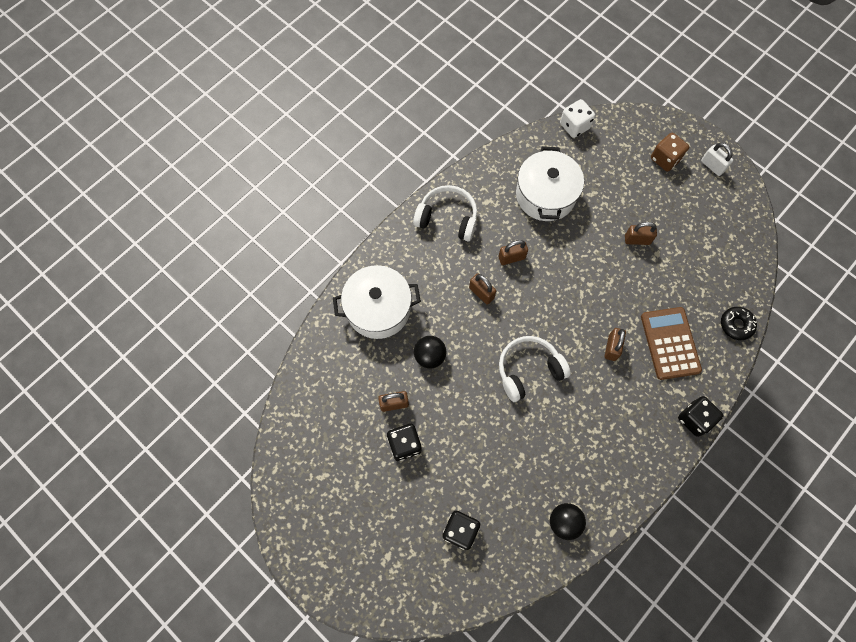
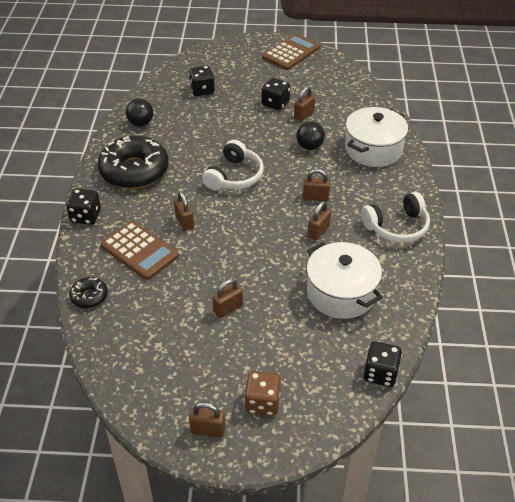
camera: 140 degrees right, 25 degrees down
white dice [560,99,595,138] -> black dice [364,341,402,387]
white padlock [701,143,733,176] -> brown padlock [189,402,225,438]
none -> black donut [98,136,169,189]
none -> brown calculator [262,34,320,70]

